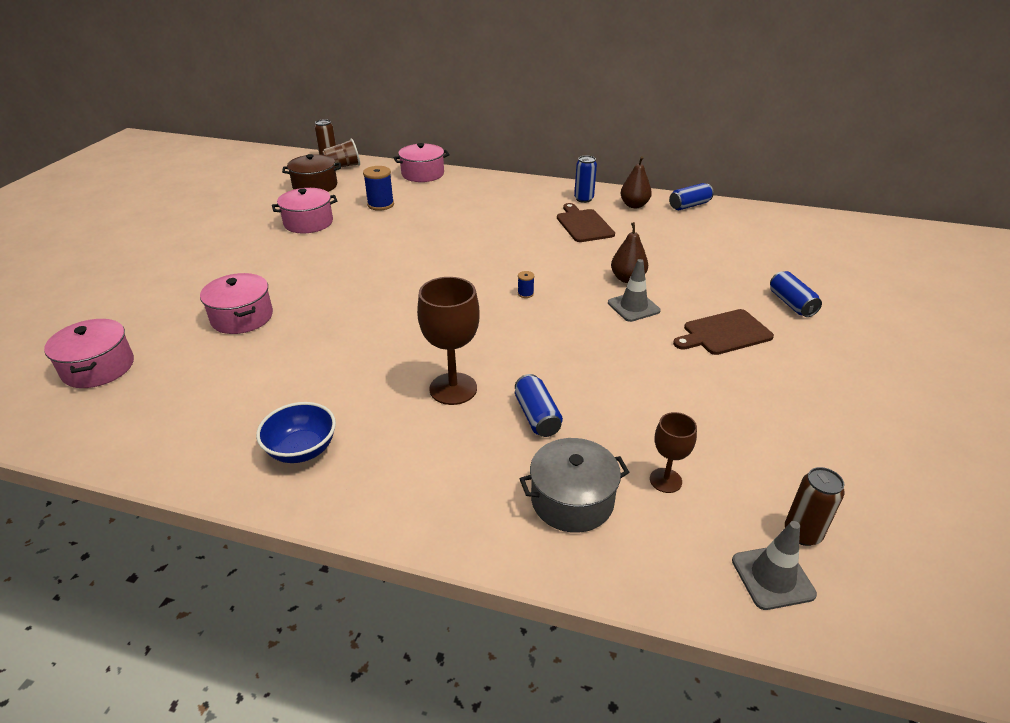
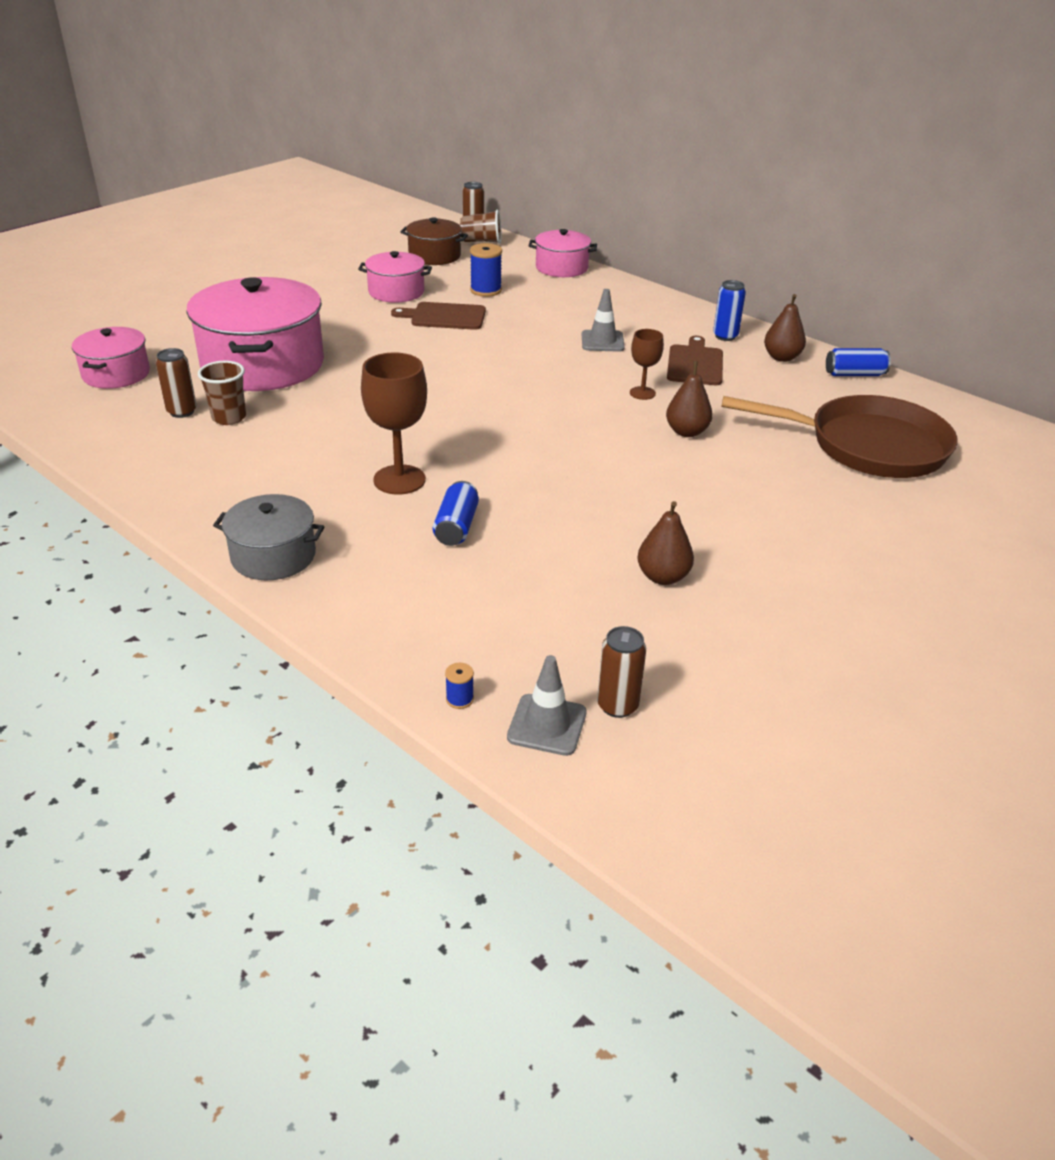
camera: 25 degrees right, 0 degrees up
pink pot [200,273,273,334] -> pink pot [186,277,324,391], size x1.89
blue bowl [256,402,336,463] -> none
blue spool [518,271,534,298] -> blue spool moved to [445,663,474,709]
grey pot [520,438,629,533] -> grey pot moved to [213,494,324,580]
grey traffic cone [608,259,660,322] -> grey traffic cone moved to [582,289,625,352]
brown goblet [650,412,697,493] -> brown goblet moved to [630,329,664,400]
brown cutting board [673,309,774,355] -> brown cutting board moved to [391,302,486,330]
blue can [770,271,822,317] -> none
none -> brown can [156,348,197,418]
none -> brown cup [198,361,246,425]
none -> brown pear [637,501,694,585]
none -> brown pan [721,395,958,478]

